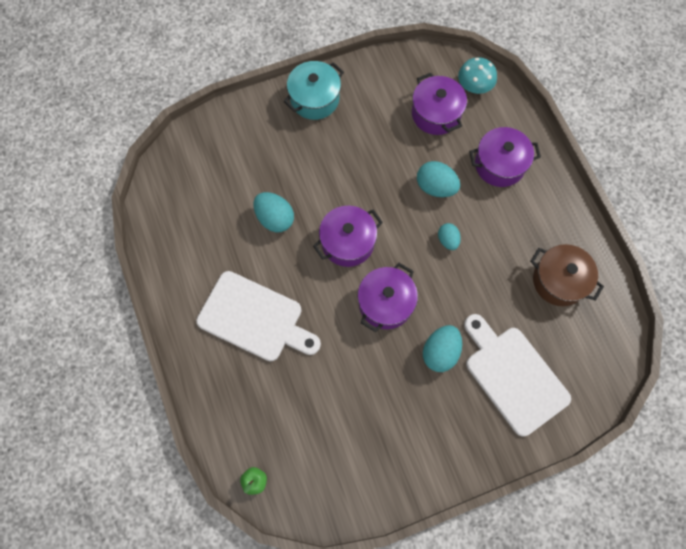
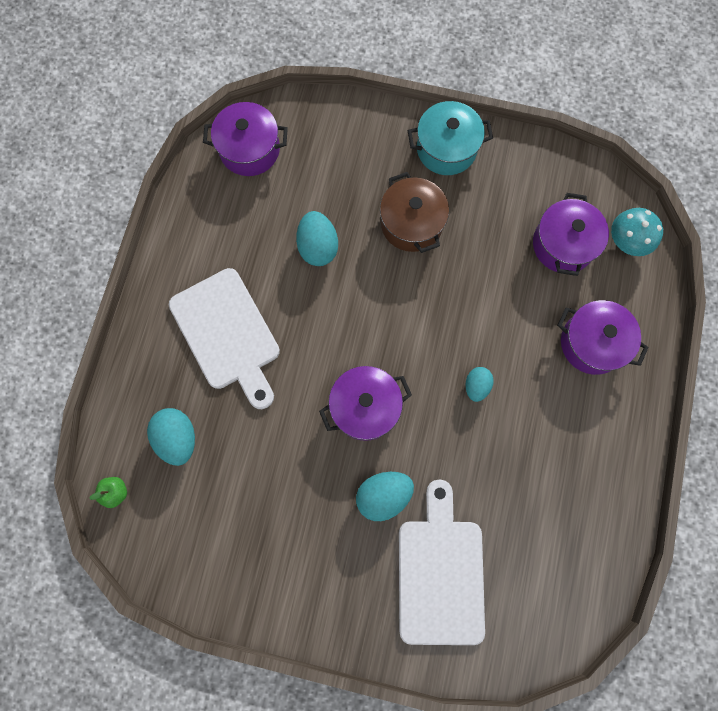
camera: 35 degrees right, 5 degrees up
purple pot [313,206,383,267] -> purple pot moved to [203,102,288,176]
turquoise egg [417,161,460,197] -> turquoise egg moved to [147,408,195,466]
brown pot [530,244,604,306] -> brown pot moved to [380,172,449,253]

